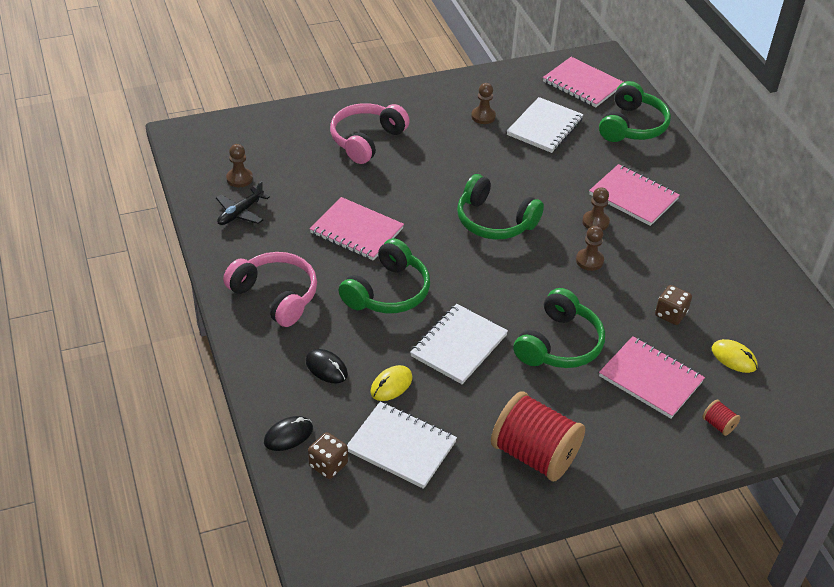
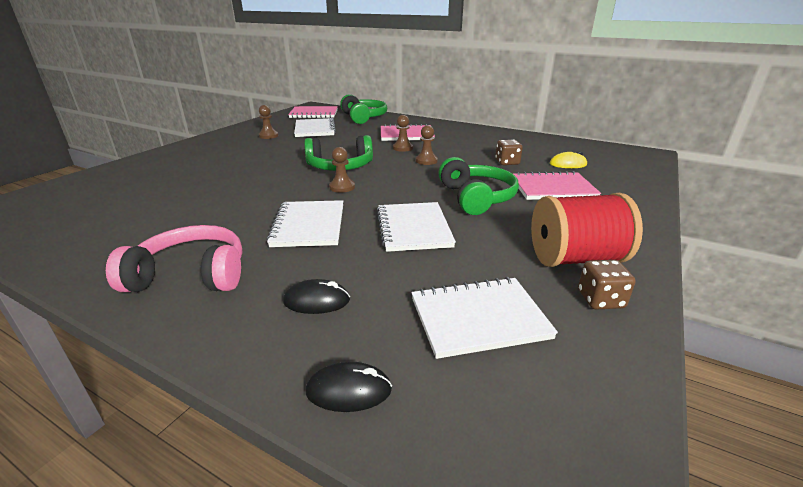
camera: 40 degrees left, 15 degrees down
black plane [216,181,270,225] -> none
brown pawn [226,144,253,187] -> brown pawn moved to [329,147,355,193]
black mouse [264,416,313,451] -> black mouse turned 75 degrees clockwise [306,361,392,412]
brown dice [308,432,348,479] -> brown dice moved to [578,260,636,310]
pink notebook [309,197,404,261] -> none
pink headphones [330,103,410,164] -> none
green headphones [339,238,430,313] -> white notebook [266,200,343,247]
yellow mouse [370,365,413,401] -> none
red spool [702,399,741,436] -> none

